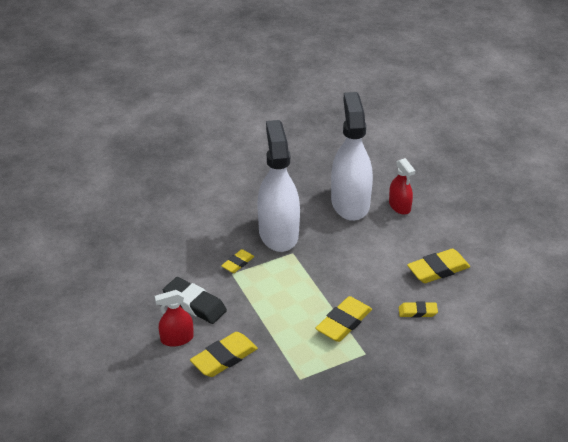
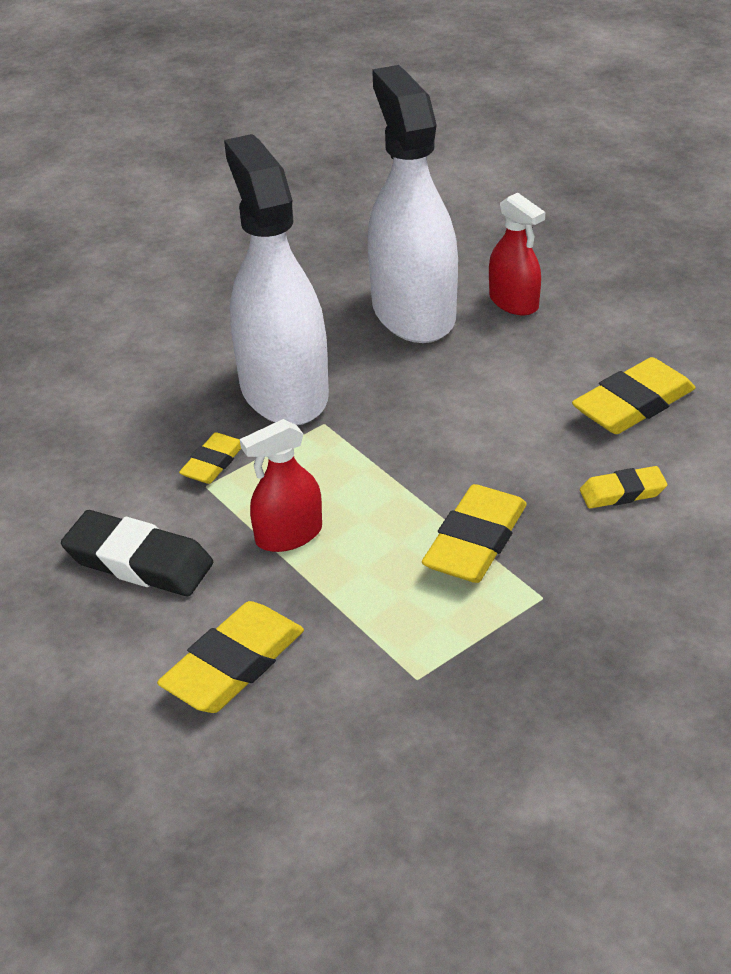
camera: 10 degrees left, 0 degrees up
red spray bottle [155,290,193,347] -> red spray bottle moved to [240,419,322,552]

